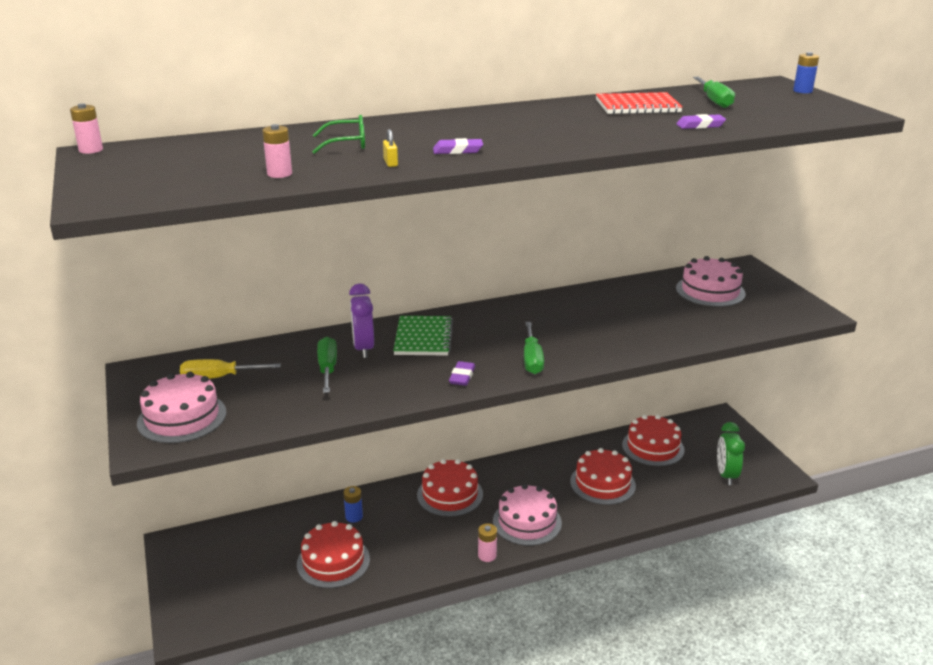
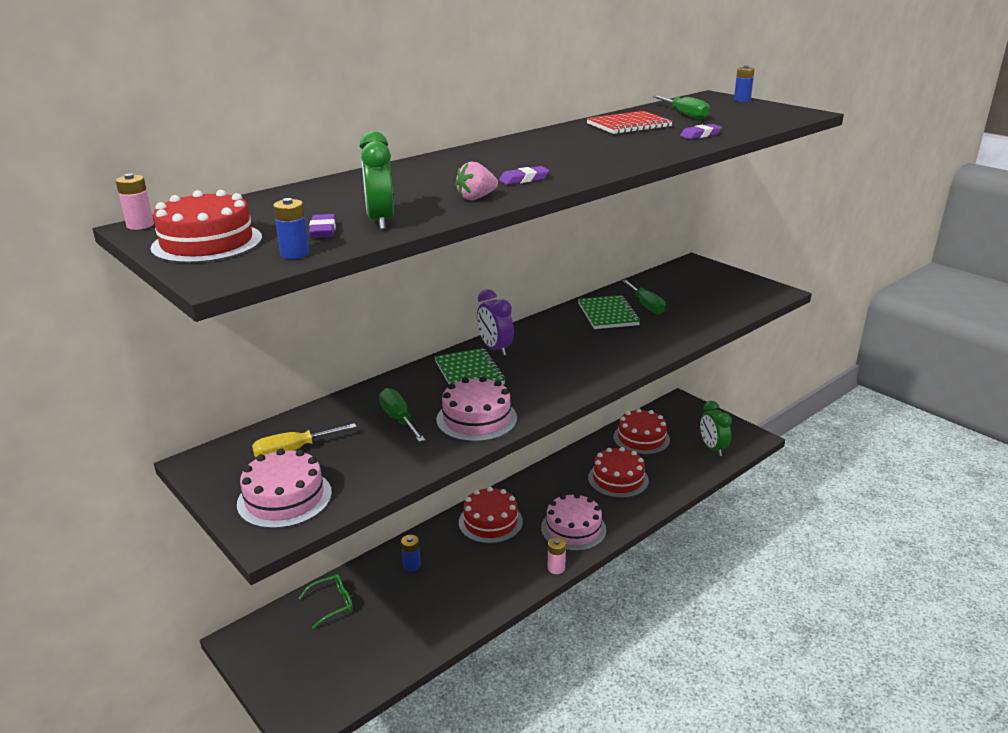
camera: 20 degrees left, 0 degrees up
pink battery [262,124,292,178] -> green clock [359,131,394,230]
red cake [297,521,370,588] -> red cake moved to [151,190,262,263]
green glasses [312,115,365,154] -> green glasses moved to [299,574,353,629]
purple clock [349,284,374,358] -> purple clock moved to [477,289,514,356]
yellow padlock [383,129,398,167] -> pink strawberry [455,162,498,200]
purple eraser [449,361,475,386] -> purple eraser moved to [309,214,336,238]
green screwdriver [524,322,544,374] -> green screwdriver moved to [622,279,666,315]
pink cake [676,256,746,307] -> pink cake moved to [436,376,517,442]
none -> blue battery [273,198,309,259]
none -> green notebook [578,295,640,329]

